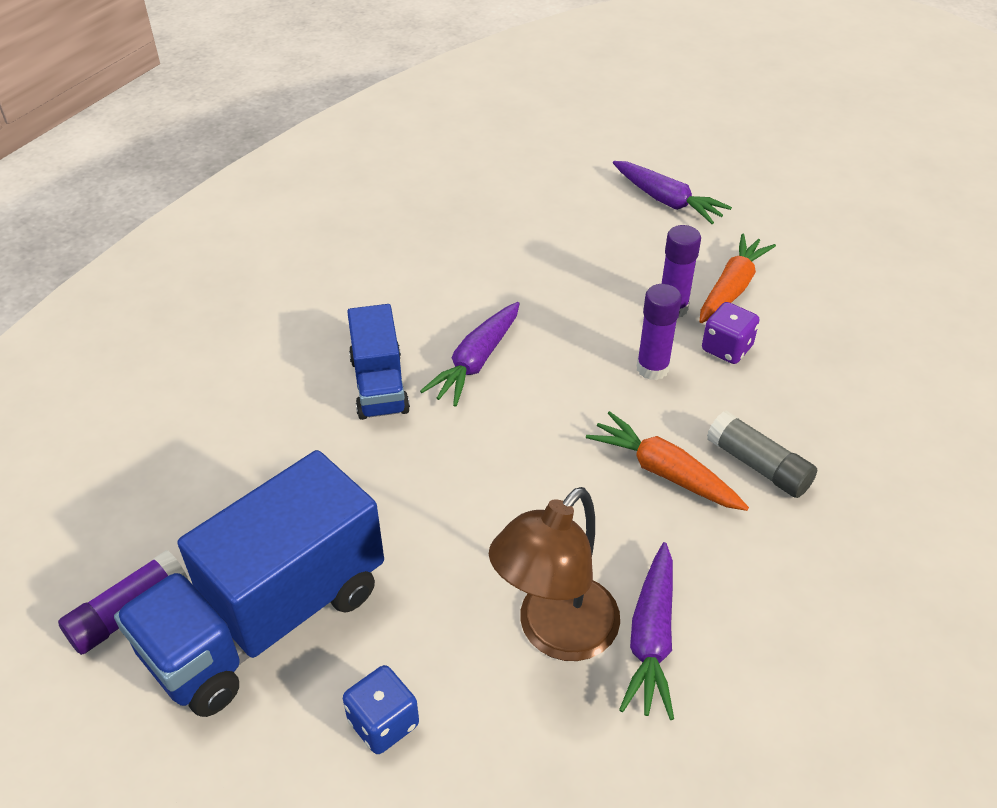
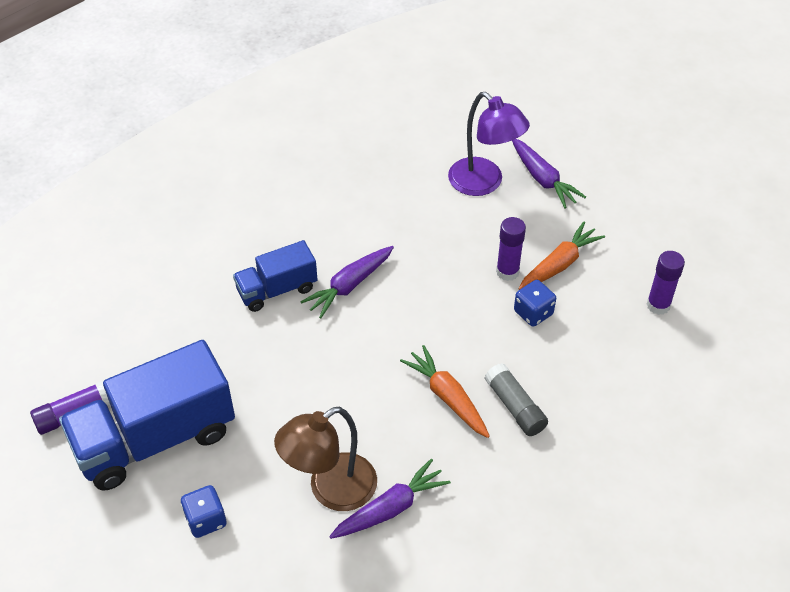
camera: 15 degrees right, 5 degrees up
blue truck [347,304,410,420] -> blue truck turned 60 degrees clockwise [233,240,318,312]
purple carrot [619,542,674,720] -> purple carrot turned 150 degrees counterclockwise [329,459,451,539]
purple glue stick [637,284,682,380] -> purple glue stick moved to [646,251,685,315]
purple dice [702,302,760,364] -> blue dice [514,280,556,327]
none -> purple lamp [448,92,530,196]

